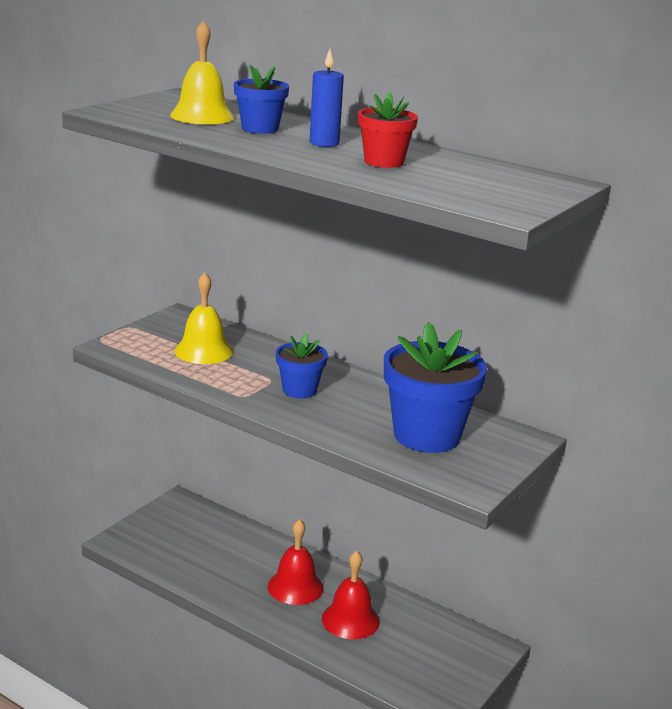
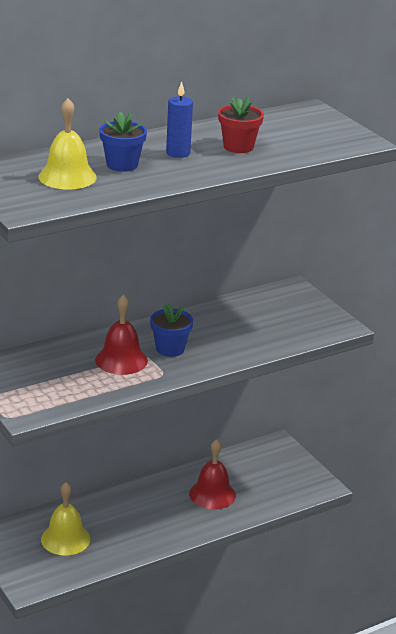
camera: 65 degrees left, 5 degrees up
yellow bell [174,272,233,364] -> yellow bell moved to [41,482,90,555]
red bell [268,519,324,605] -> red bell moved to [95,294,148,375]
blue flower pot [384,322,487,453] -> none

